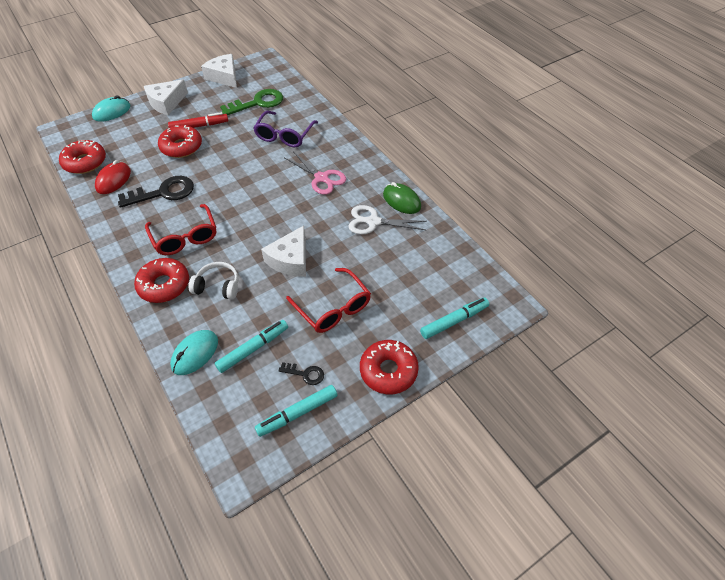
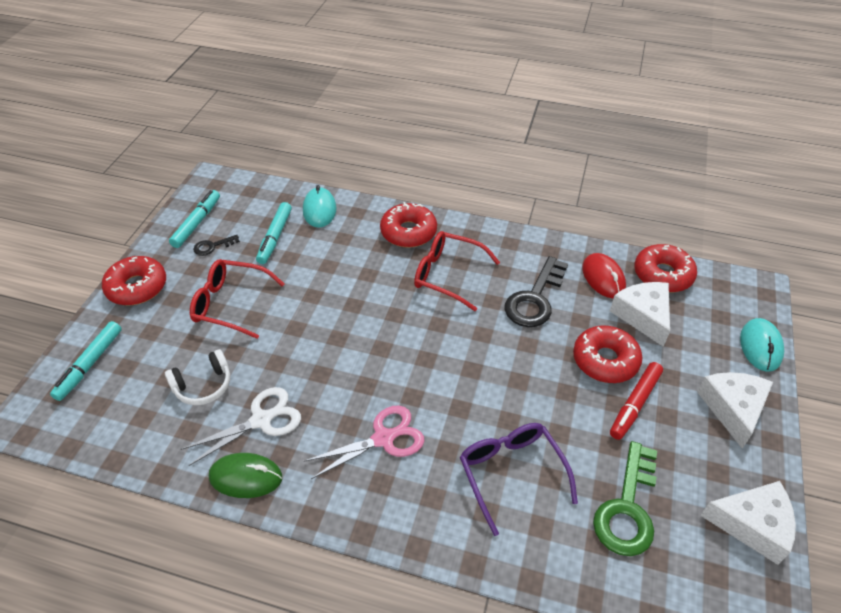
camera: 140 degrees right, 5 degrees down
white headphones [189,262,239,300] -> white headphones moved to [165,349,230,405]
white cheese [261,226,306,277] -> white cheese moved to [610,282,670,347]
pink scissors [285,152,346,195] -> pink scissors turned 150 degrees clockwise [303,405,424,479]

